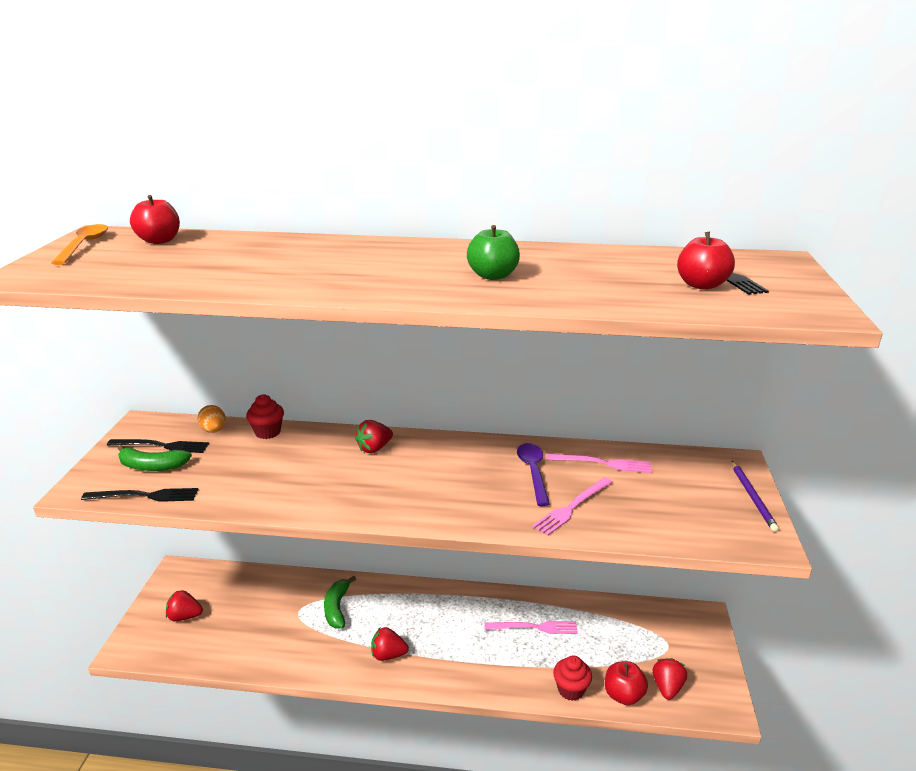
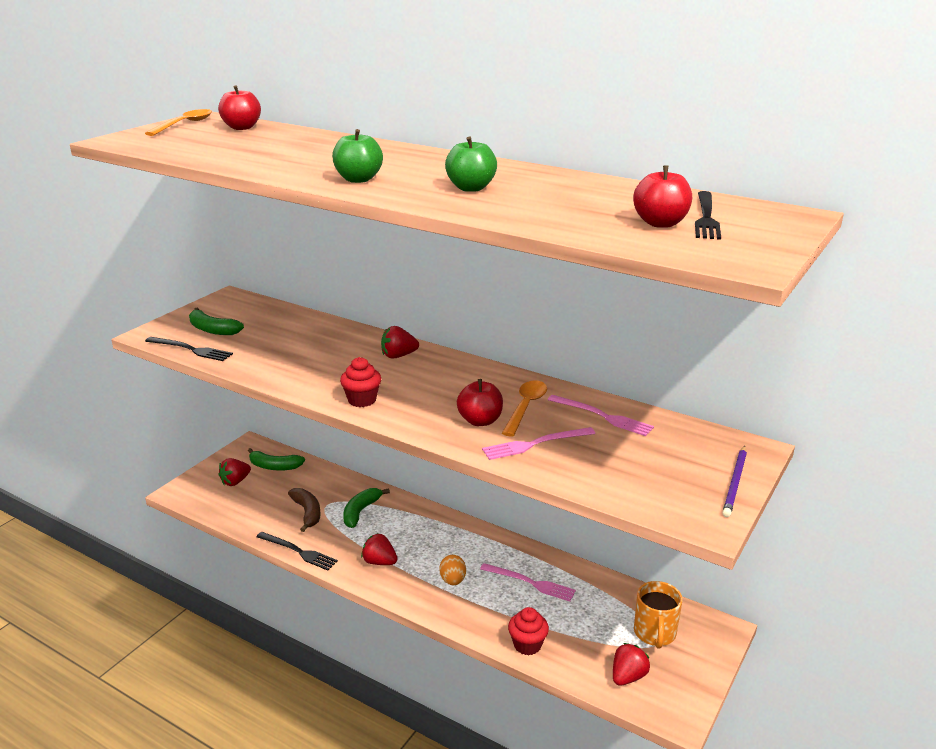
camera: 25 degrees right, 0 degrees up
black fork [107,439,209,453] -> black fork moved to [256,532,338,570]
red strawberry [166,590,203,621] -> red strawberry turned 75 degrees counterclockwise [218,458,251,486]
orange egg [197,405,226,433] -> orange egg moved to [439,555,466,585]
red cupcake [246,394,284,439] -> red cupcake moved to [340,357,381,407]
purple spoon [517,443,550,506] -> orange spoon [502,380,547,437]
red apple [605,661,648,705] -> red apple moved to [457,379,503,426]
none -> green banana [248,448,305,471]
none -> brown banana [288,488,321,532]
none -> green apple [332,129,383,183]
none -> orange mug [634,581,682,649]

